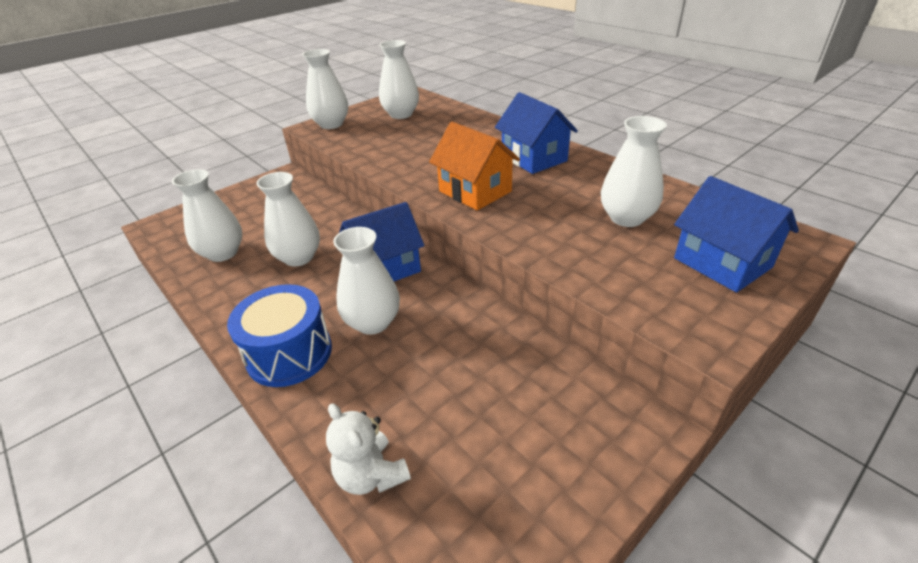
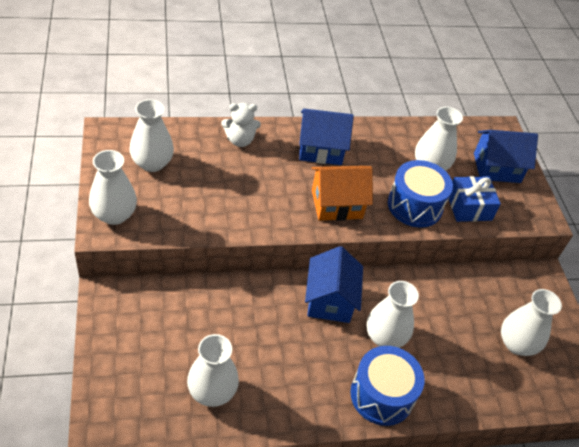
camera: 65 degrees left, 10 degrees up
white vase [256,172,320,267] -> white vase moved to [501,289,562,356]
white teddy bear [326,403,411,495] -> white teddy bear moved to [221,103,261,147]
none -> blue drum [388,160,453,227]
none -> blue gift [449,176,501,222]

